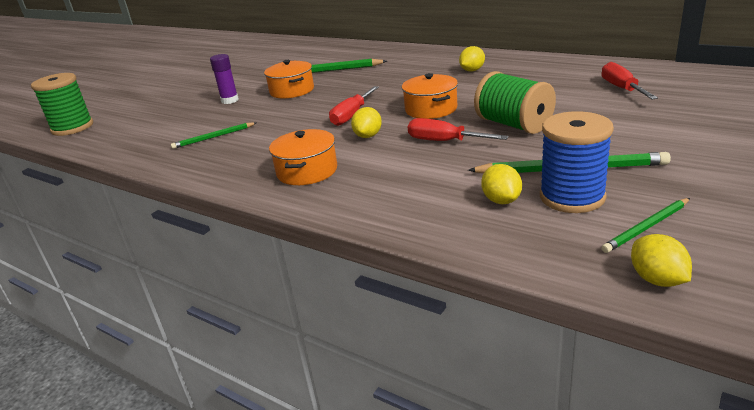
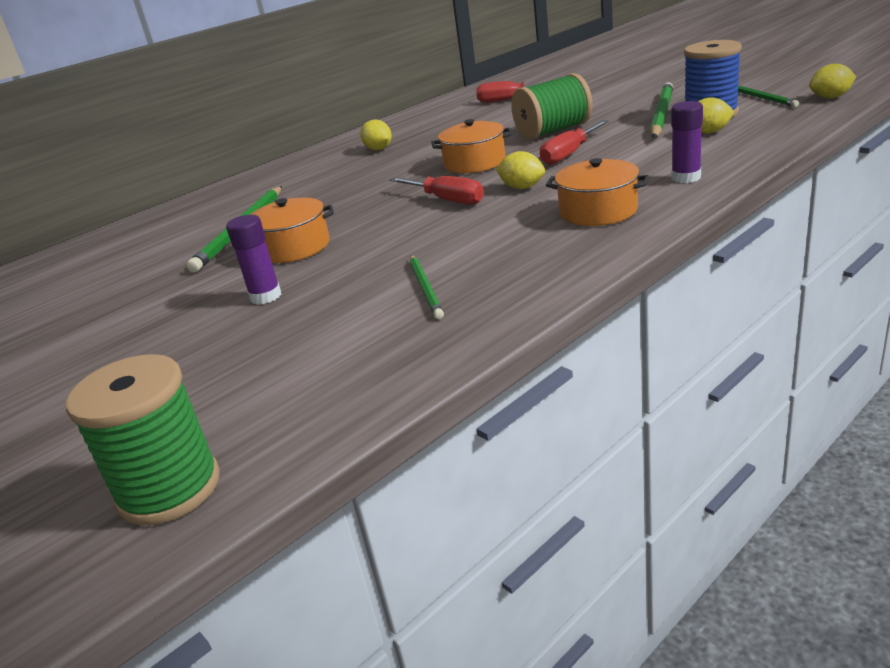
camera: 75 degrees left, 0 degrees up
none -> purple glue stick [671,101,703,183]

